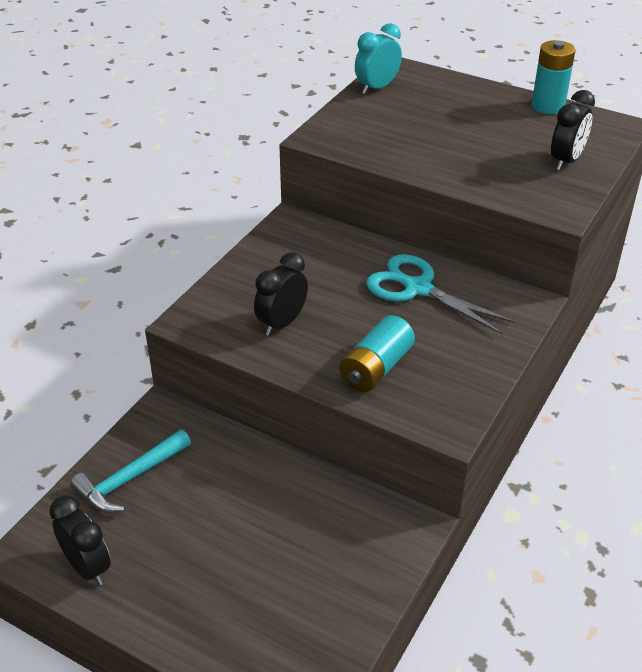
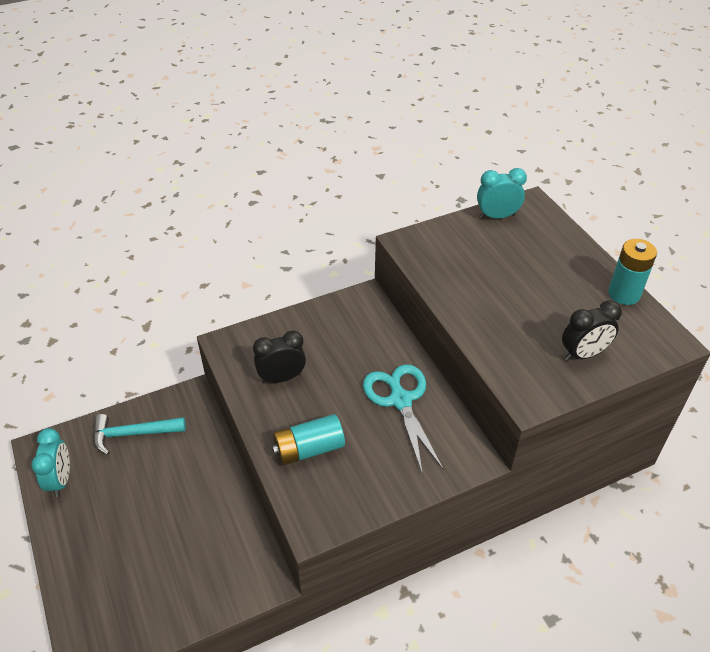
camera: 35 degrees right, 5 degrees up
black clock [49,495,111,586] -> turquoise clock [31,428,70,497]

